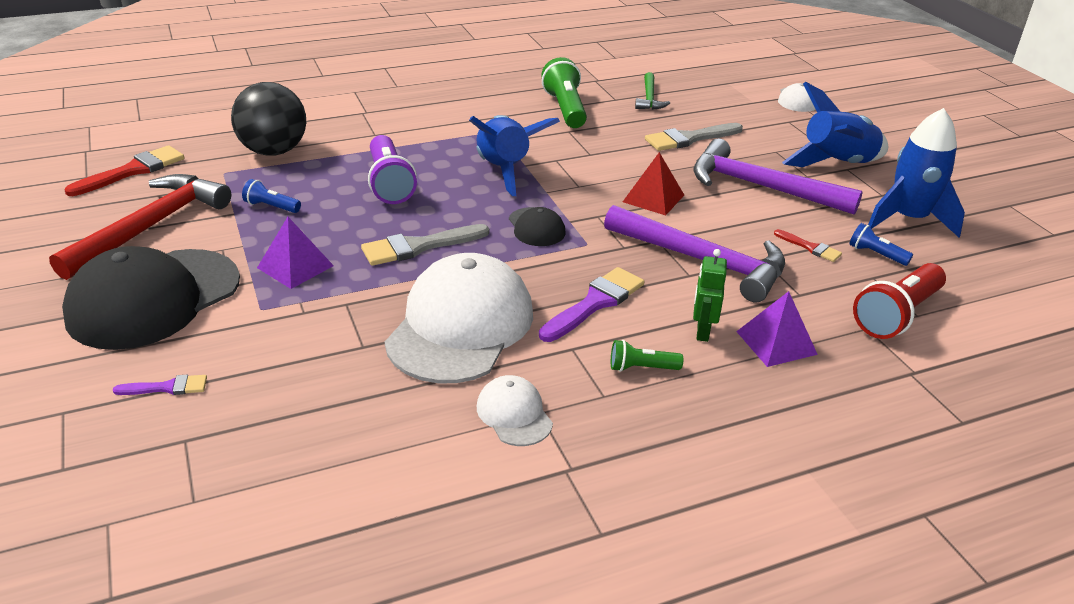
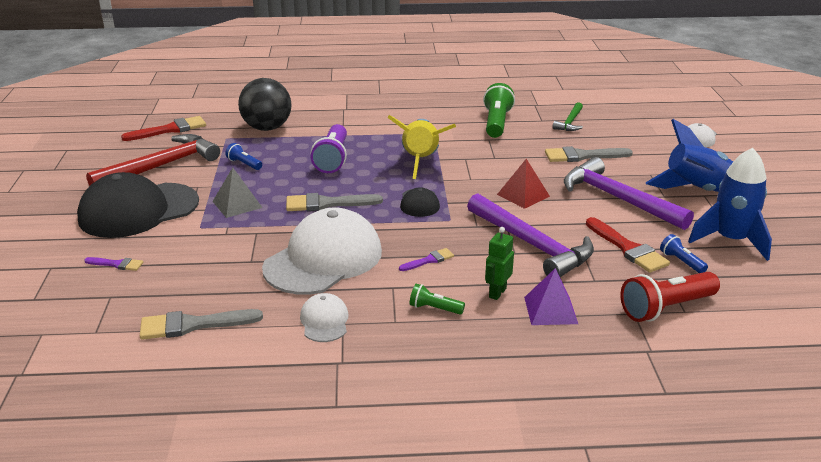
camera: 20 degrees right, 5 degrees down
purple pyramid [257,217,334,289] -> grey pyramid [212,167,263,218]
blue rocket [469,115,560,196] -> yellow rocket [387,115,456,179]
purple brush [539,267,644,342] -> purple brush [399,248,454,271], size x0.55
red brush [774,229,842,262] -> red brush [586,217,670,273], size x1.81
none -> grey brush [140,309,263,340]

